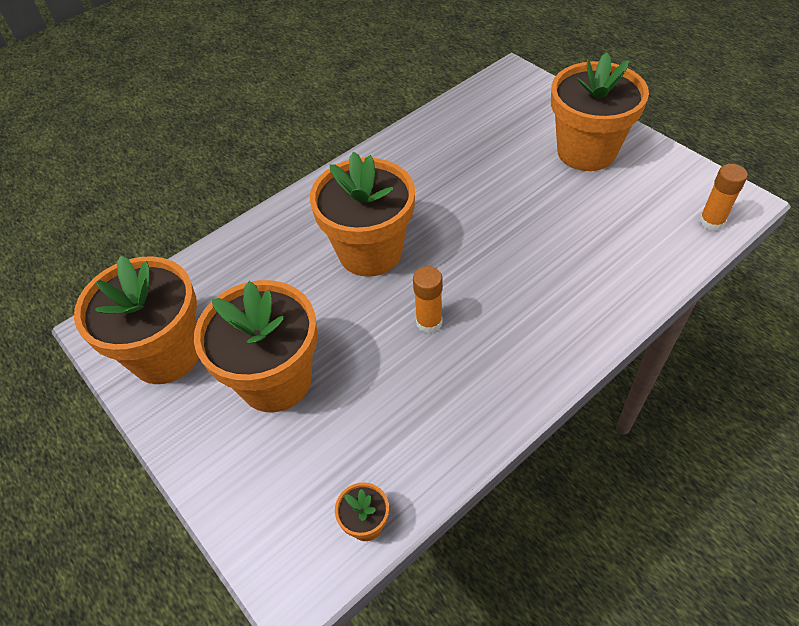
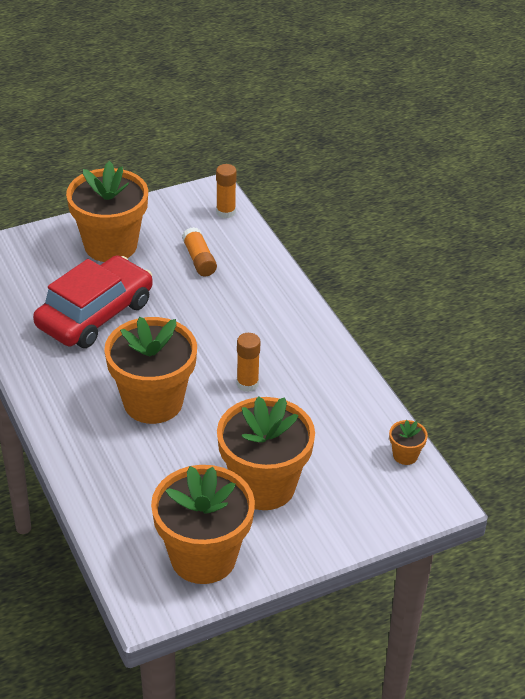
camera: 80 degrees left, 10 degrees down
none -> red car [33,255,153,348]
none -> orange glue stick [182,227,217,276]

